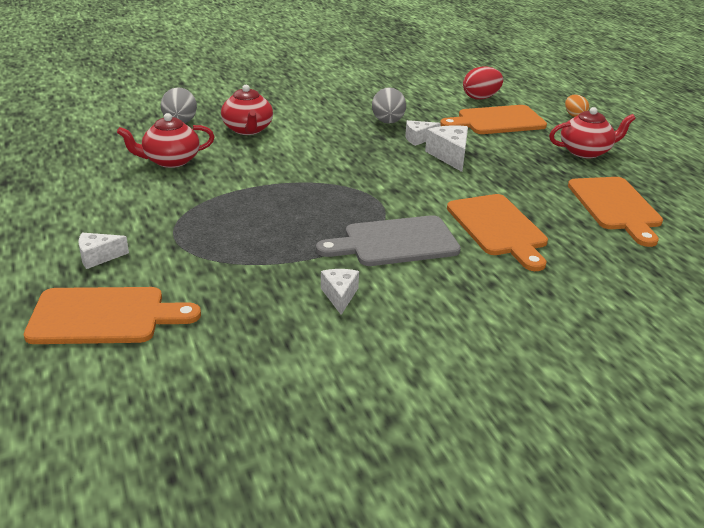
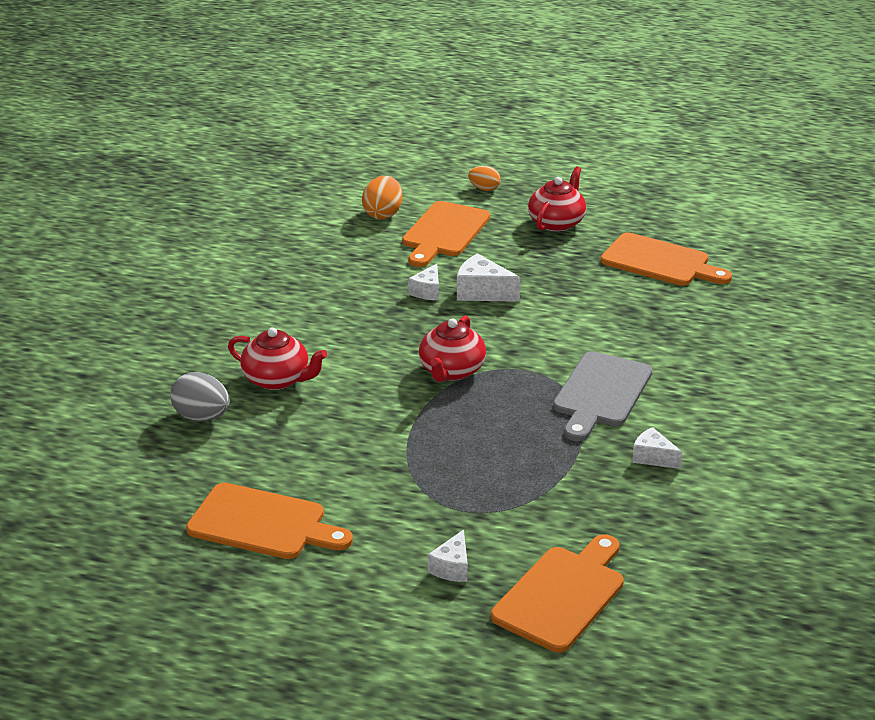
camera: 50 degrees left, 0 degrees up
red teapot [117,113,215,168] -> red teapot moved to [419,315,486,382]
grey egg [372,87,406,124] -> none
orange cutting board [447,194,548,271] -> orange cutting board moved to [186,483,353,559]
red egg [463,66,503,100] -> orange egg [362,176,402,220]

